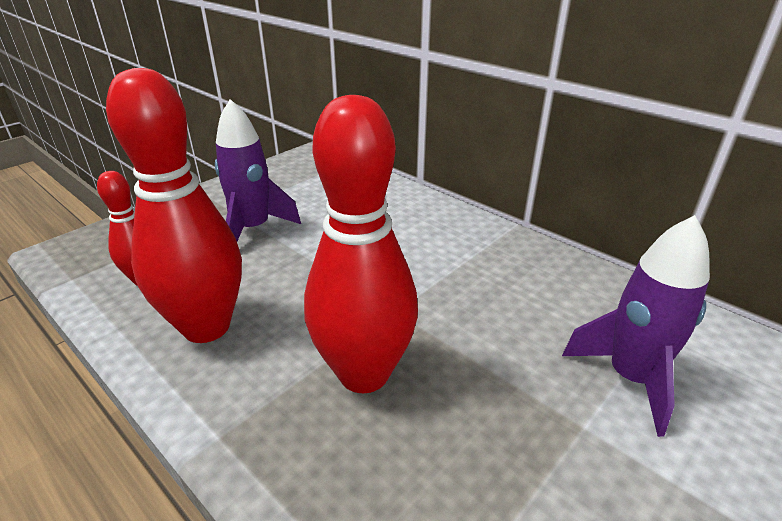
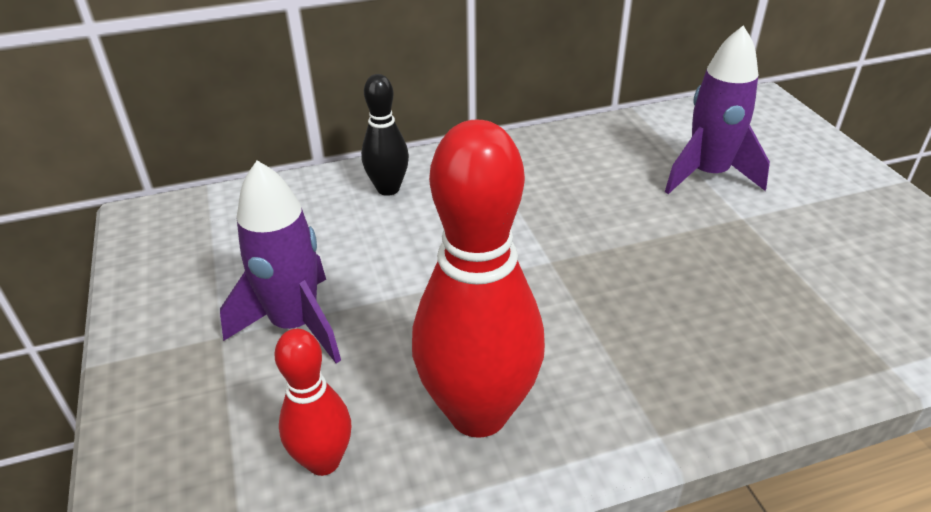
camera: 60 degrees left, 5 degrees up
red bowling pin [304,95,418,393] -> none
none -> black bowling pin [361,74,409,196]

